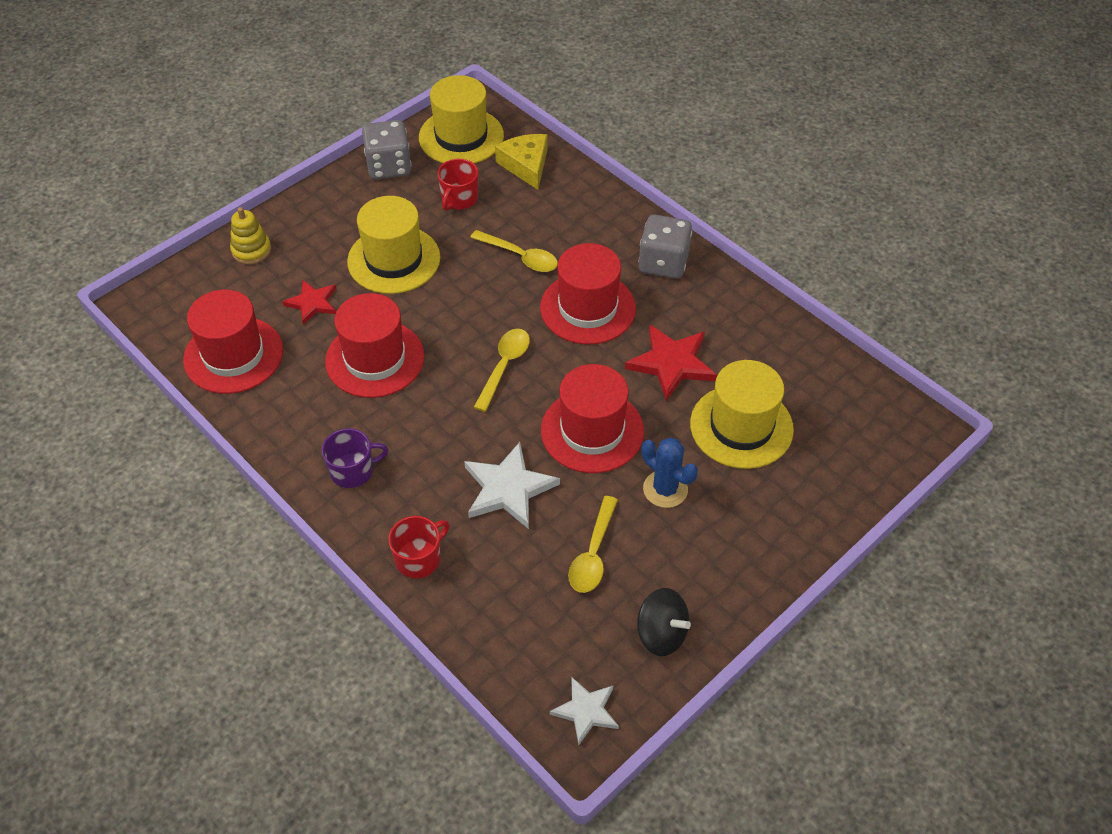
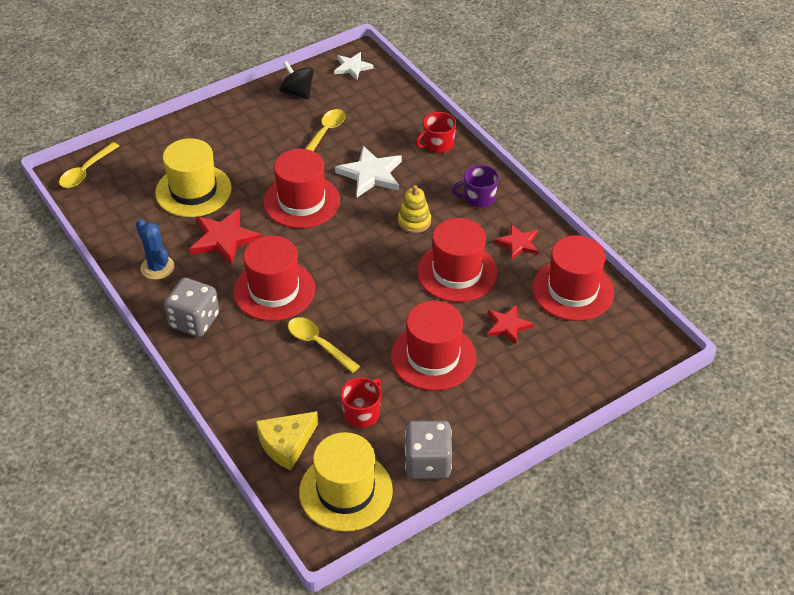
camera: 170 degrees left, 5 degrees down
yellow stacking toy [230,207,271,264] -> yellow stacking toy moved to [398,185,431,233]
yellow hat [347,196,440,294] -> red hat [391,301,476,391]
yellow spoon [474,329,530,412] -> yellow spoon moved to [59,142,119,188]
yellow cheese [495,134,547,190] -> yellow cheese turned 60 degrees clockwise [256,411,318,470]
blue cactus [642,437,698,508] -> blue cactus moved to [136,219,175,280]
none -> red star [494,224,539,260]

